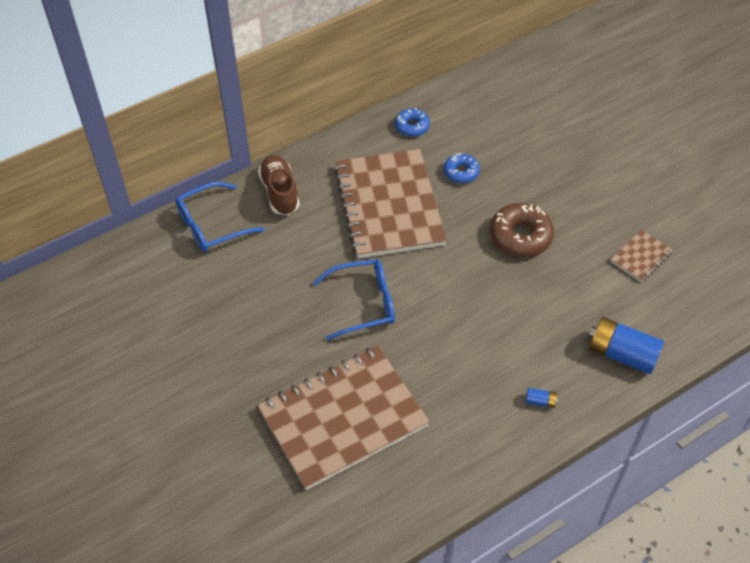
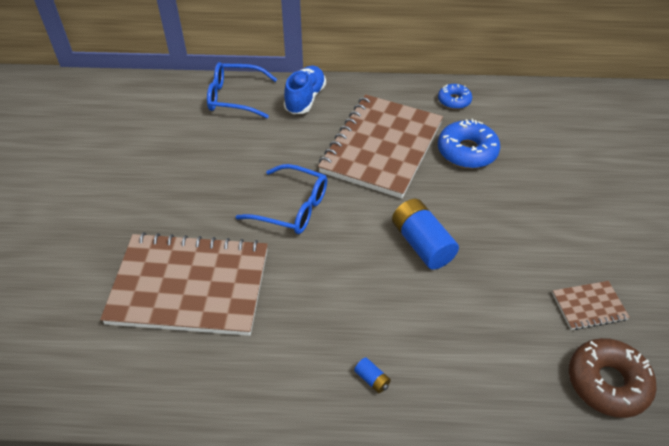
camera: 35 degrees right, 5 degrees down
brown shoe [258,155,300,215] -> blue shoe [284,66,326,114]
blue donut [444,153,480,183] -> blue donut [438,119,500,168], size x1.67
brown donut [490,203,554,257] -> brown donut moved to [569,338,657,418]
blue battery [588,317,664,374] -> blue battery moved to [392,199,459,270]

